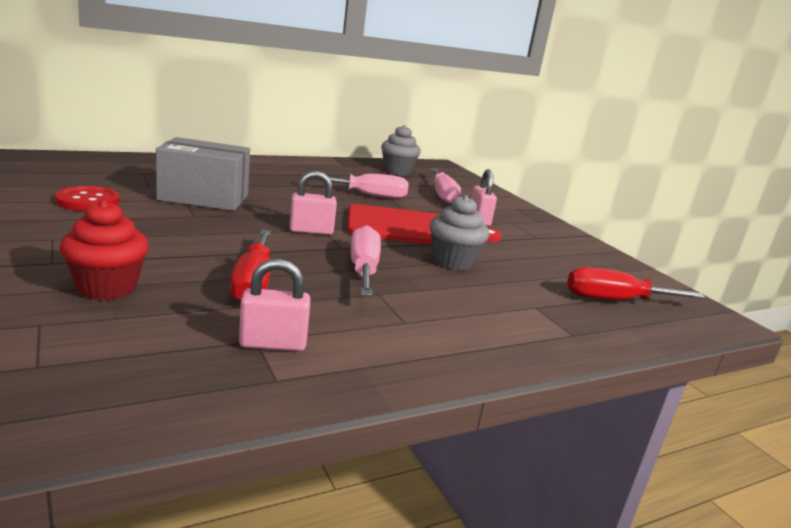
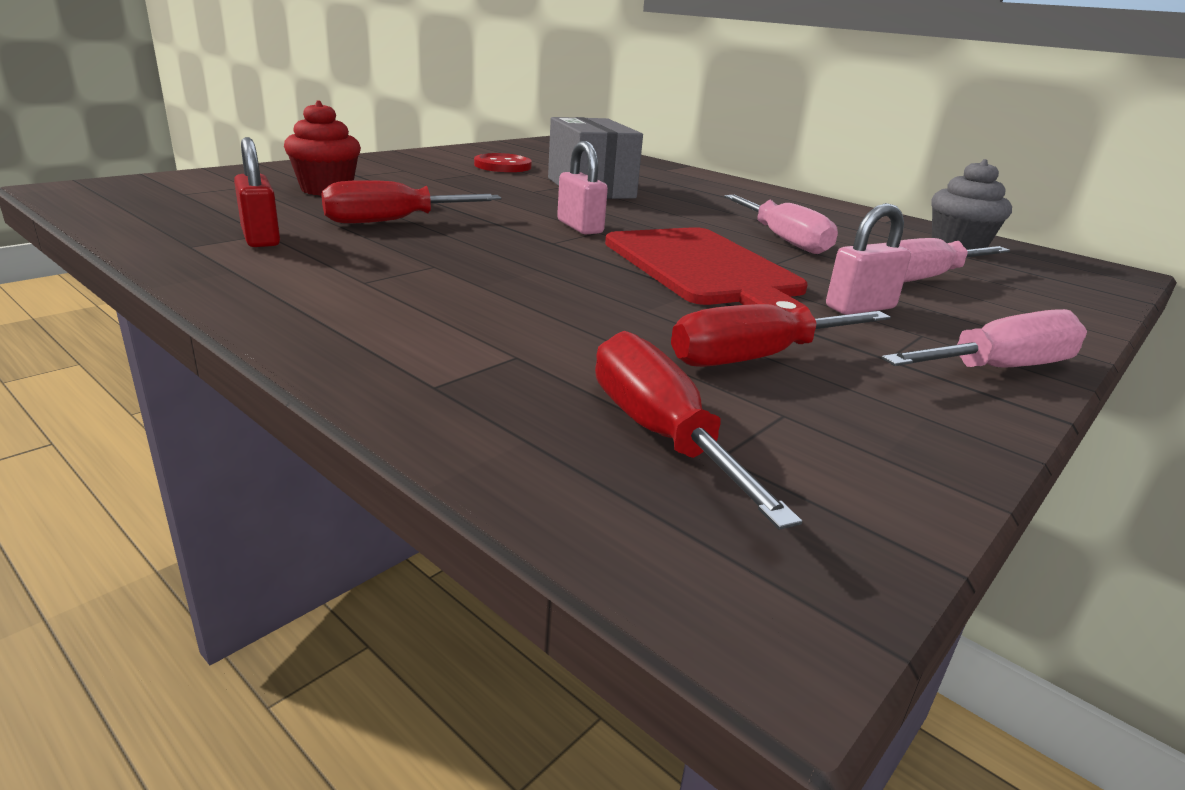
camera: 70 degrees right, 5 degrees up
pink padlock [239,258,310,351] -> red padlock [234,137,280,247]
pink screwdriver [351,225,381,297] -> pink screwdriver moved to [882,309,1087,368]
grey cupcake [430,195,489,270] -> none
none -> red screwdriver [671,304,891,367]

